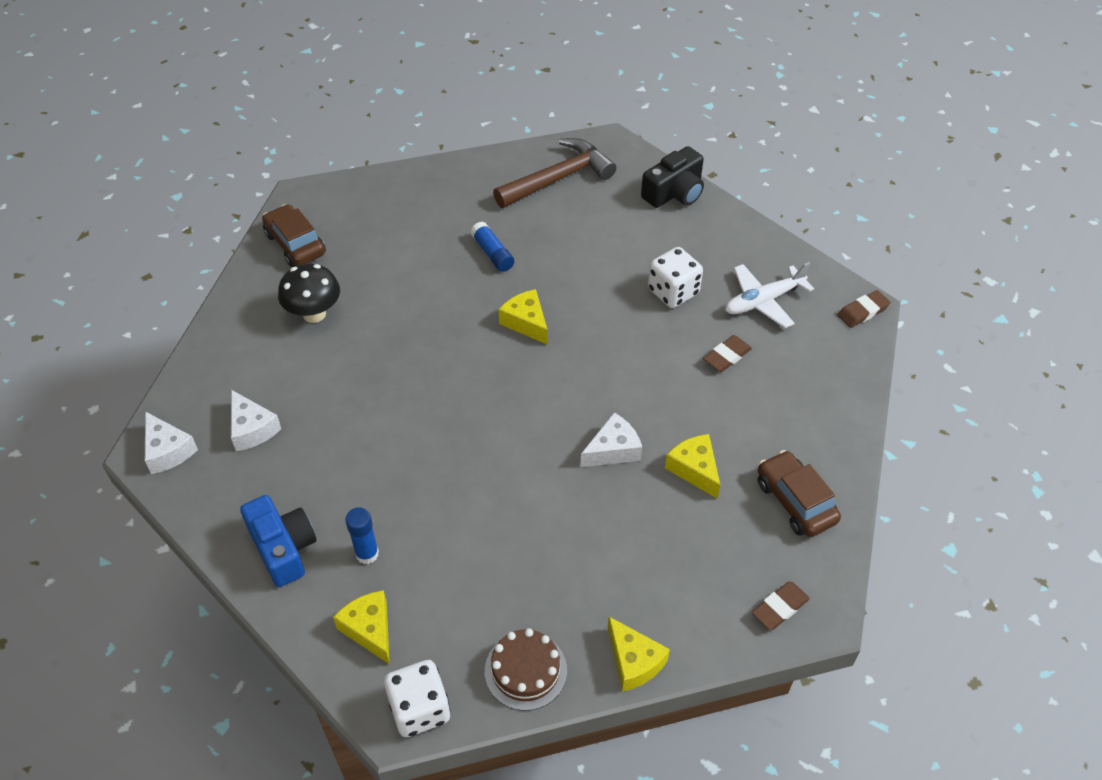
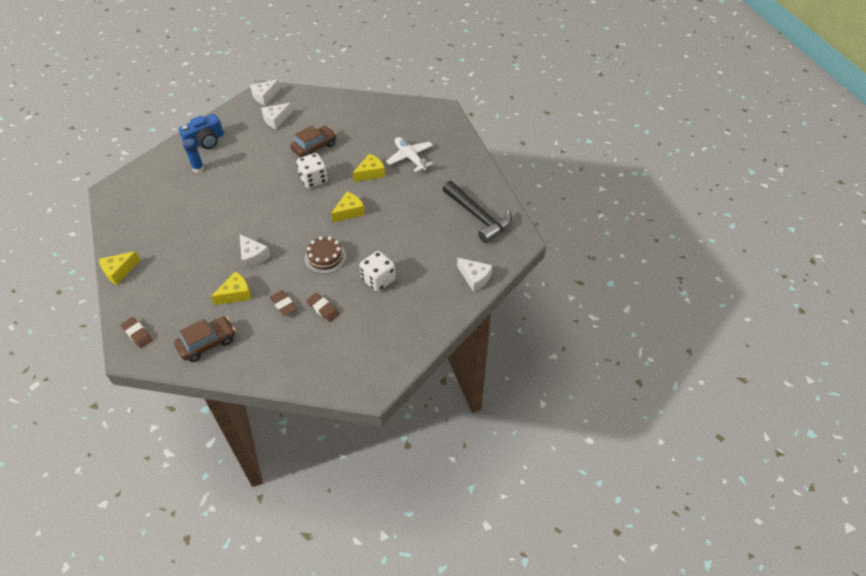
camera: 85 degrees right, 0 degrees up
brown car [262,204,326,267] -> brown car moved to [290,126,337,158]
black mushroom [278,264,340,323] -> none
yellow cheese [333,590,390,665] -> yellow cheese moved to [353,154,385,182]
white dice [384,660,450,737] -> white dice moved to [297,153,328,188]
blue glue stick [470,222,514,272] -> none
brown cake [485,628,567,711] -> brown cake moved to [305,236,347,274]
brown hammer [493,138,616,208] -> black hammer [442,181,512,243]
black camera [641,146,704,208] -> white cheese [457,258,493,292]
white plane [725,262,814,328] -> white plane moved to [386,137,433,172]
brown eraser [837,290,891,328] -> brown eraser moved to [270,290,297,316]

